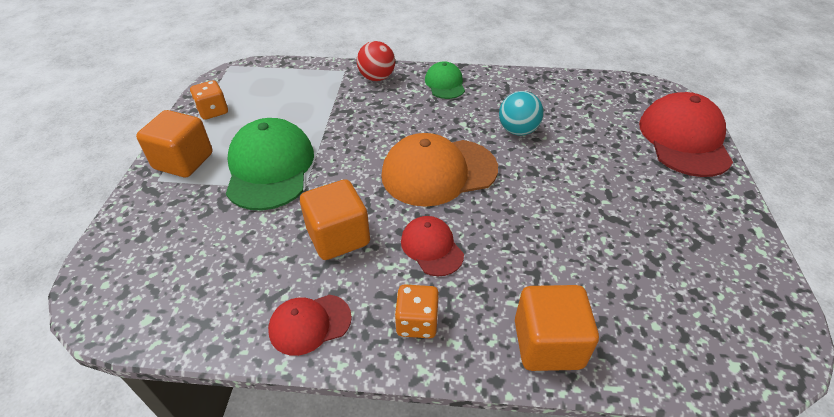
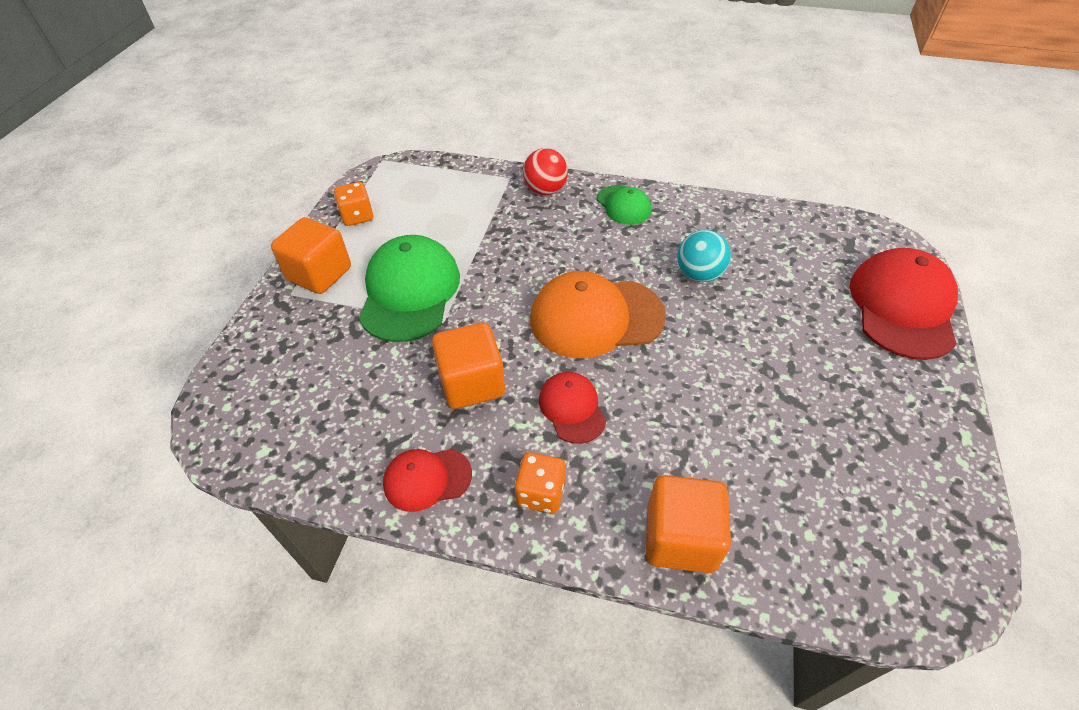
camera: 10 degrees right, 5 degrees up
green cap [425,61,465,99] -> green cap turned 150 degrees clockwise [597,185,651,225]

